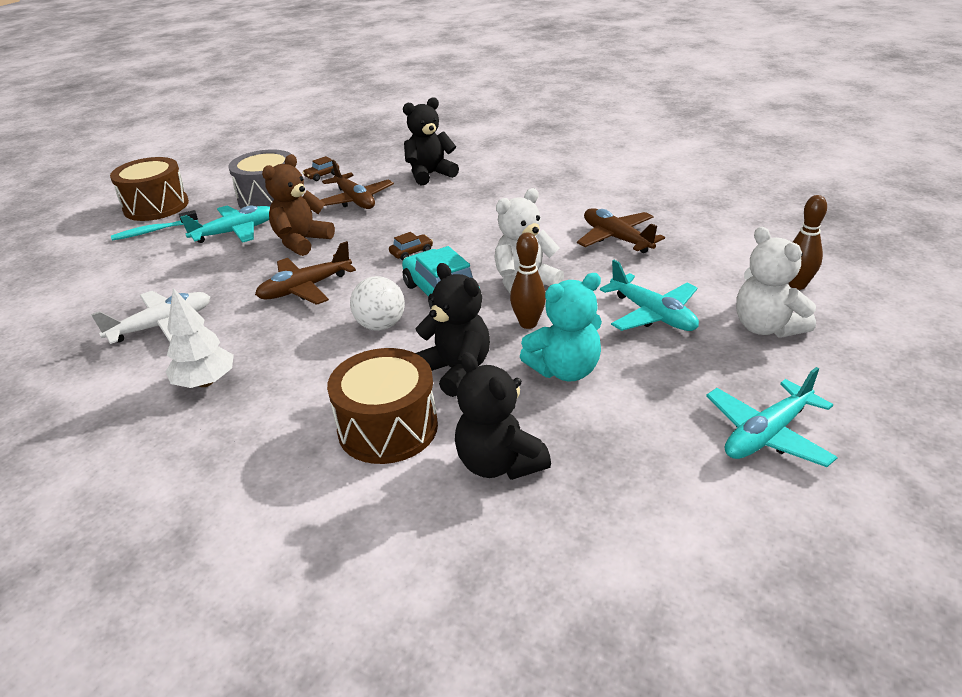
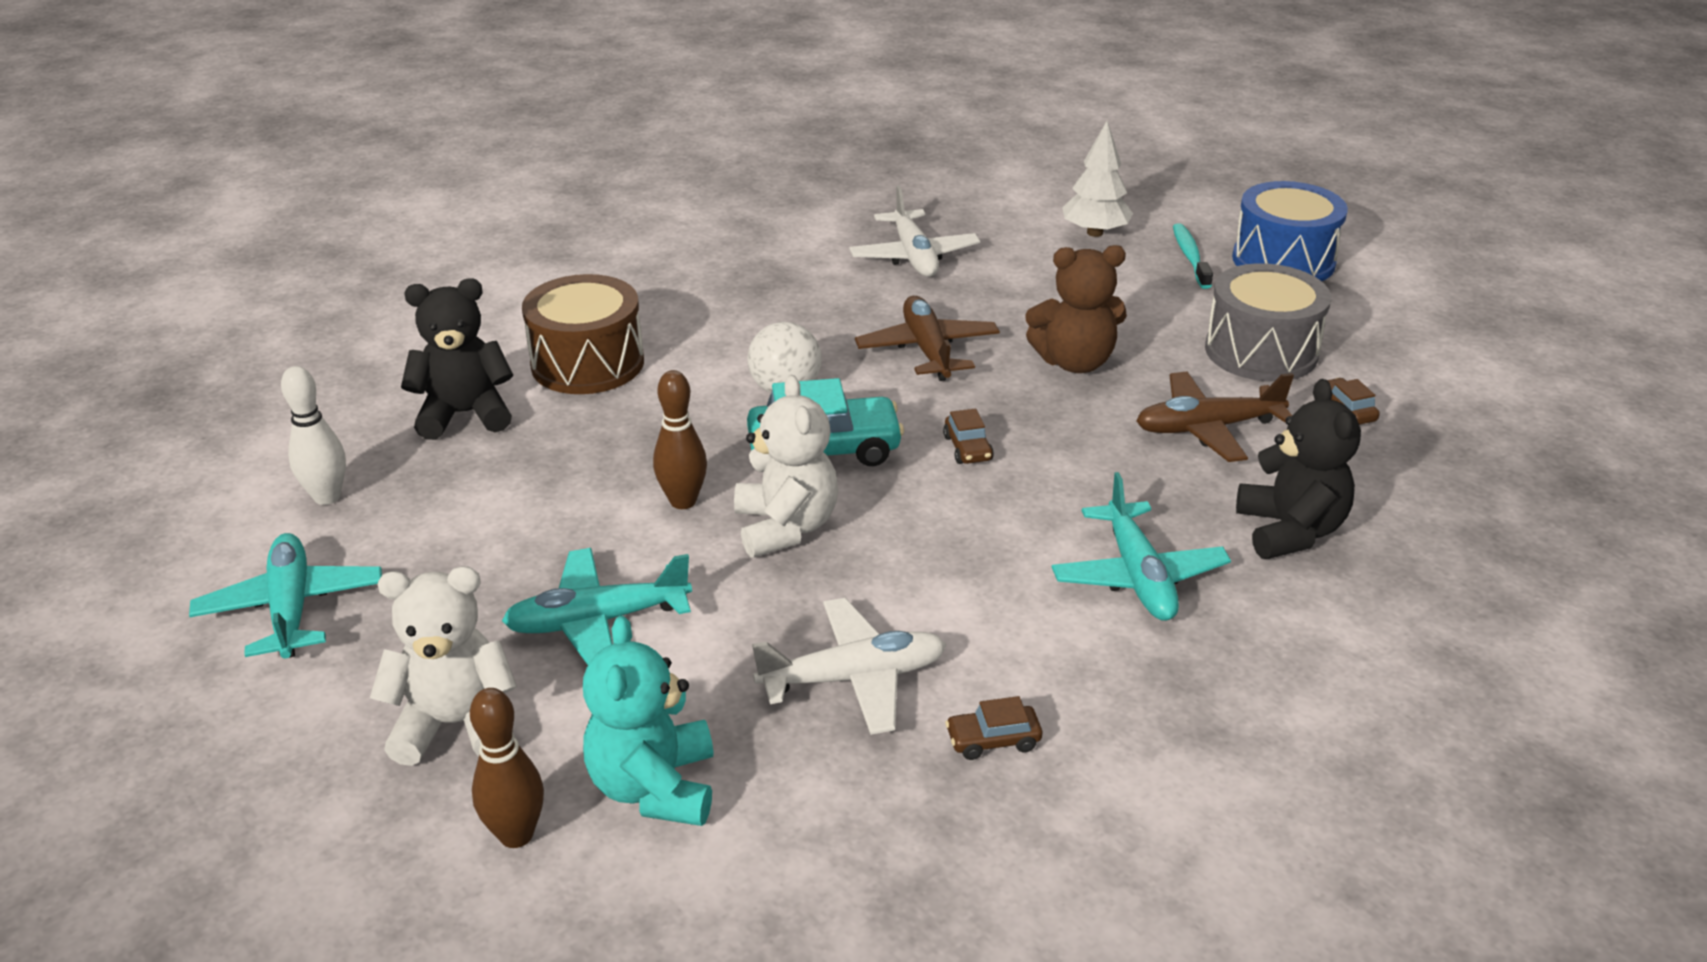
camera: 110 degrees right, 0 degrees up
brown drum [110,157,189,221] -> blue drum [1232,181,1348,281]
white tree [166,288,234,388] -> white tree moved to [1062,121,1133,237]
turquoise plane [180,205,270,243] -> turquoise plane moved to [1052,472,1231,621]
brown teddy bear [262,154,335,256] -> brown teddy bear turned 120 degrees clockwise [1025,245,1127,373]
black teddy bear [415,263,490,397] -> none
turquoise teddy bear [520,273,602,381] -> turquoise teddy bear moved to [583,616,713,826]
brown plane [577,208,665,253] -> white plane [752,598,946,735]
none -> white bowling pin [281,366,346,505]
none -> brown car [945,696,1042,760]

